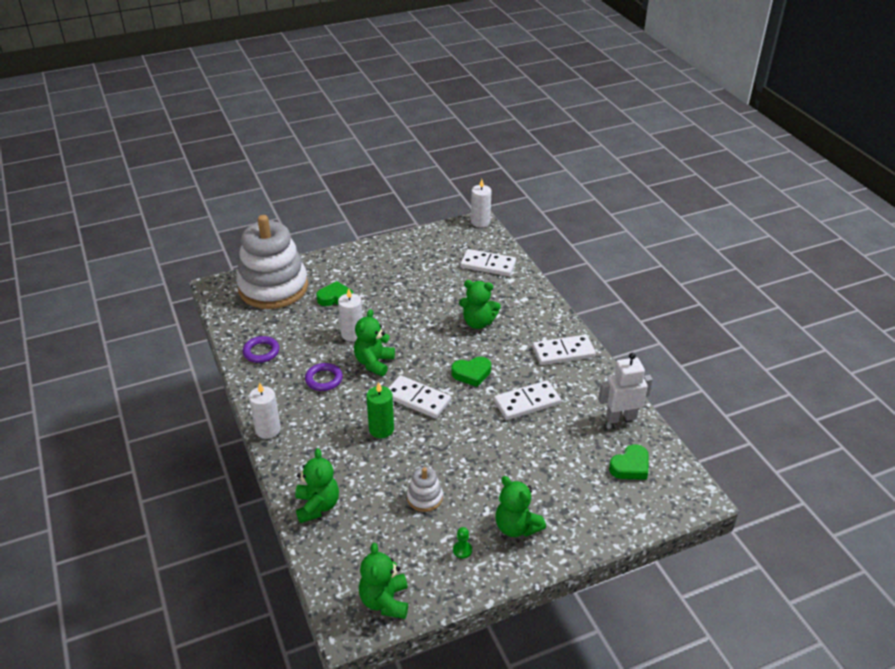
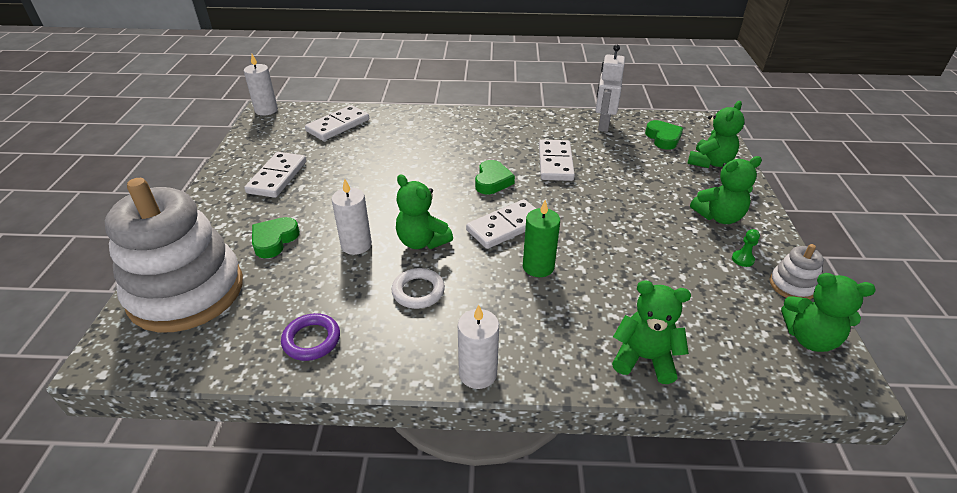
camera: 65 degrees left, 0 degrees up
purple ring [305,363,343,391] -> white ring [391,268,445,309]
white stacking toy [407,467,443,512] -> white stacking toy moved to [770,244,824,300]
green teddy bear [459,280,501,329] -> green teddy bear moved to [687,101,745,168]
white domino [532,335,596,365] -> white domino moved to [244,152,306,198]

